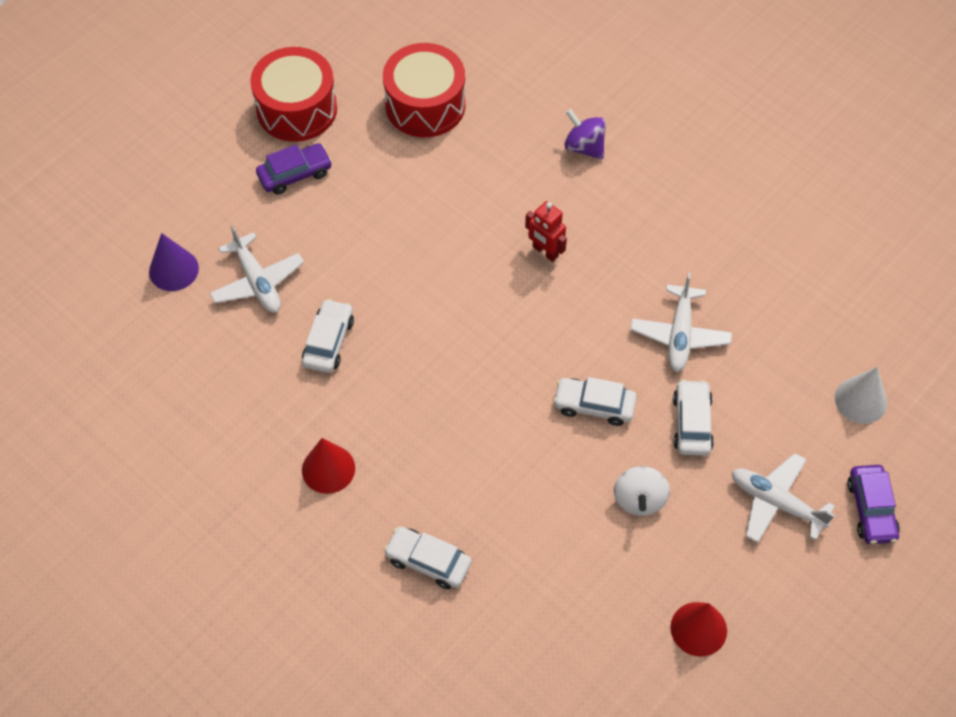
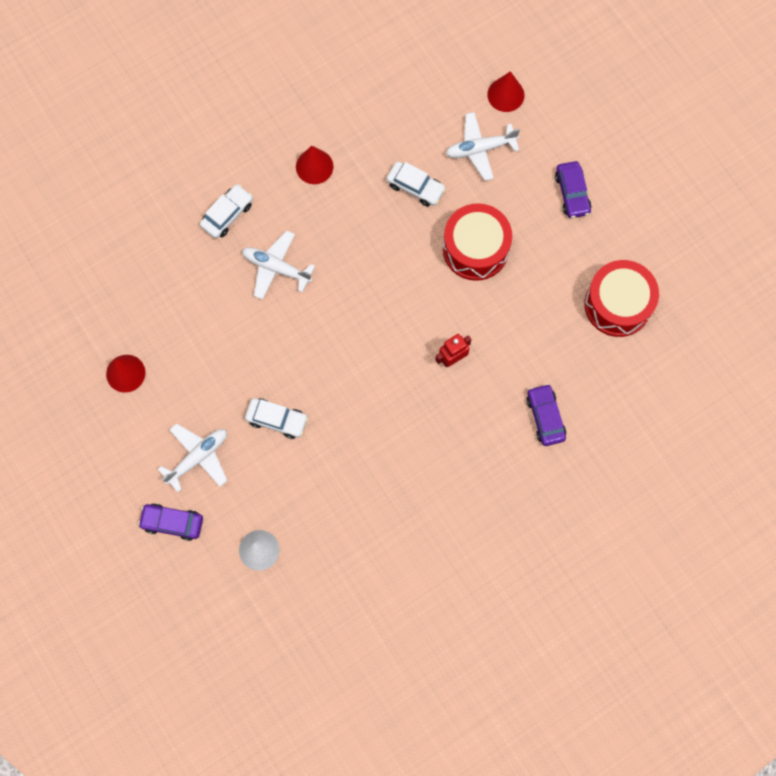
camera: 105 degrees right, 15 degrees up
purple cone [149,233,199,291] -> red cone [487,71,525,112]
red drum [250,47,337,142] -> red drum moved to [443,203,512,281]
white car [553,377,637,426] -> none
purple spinning top [564,109,606,160] -> purple car [526,384,566,446]
white spinning top [614,466,670,516] -> none
white plane [630,273,732,372] -> white plane moved to [242,231,315,300]

